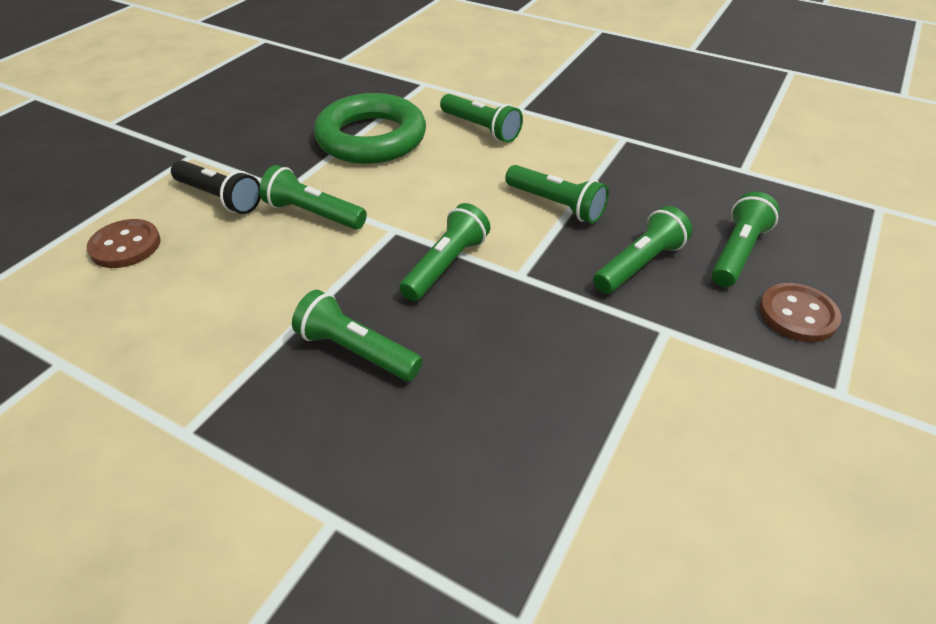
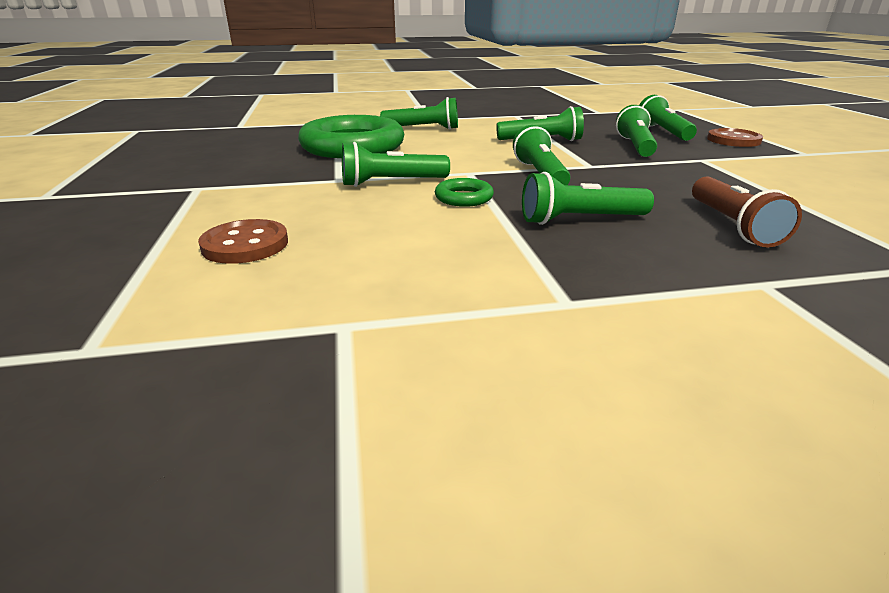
camera: 40 degrees left, 15 degrees down
black flashlight [171,160,261,214] -> none
none -> green ring [435,178,494,207]
none -> brown flashlight [692,176,802,248]

